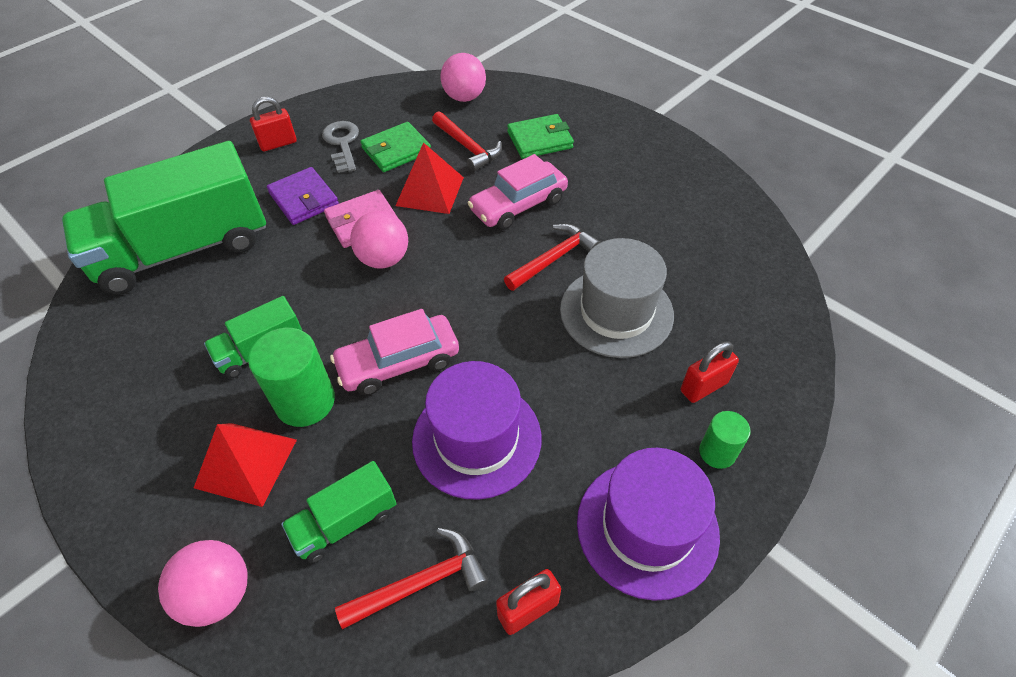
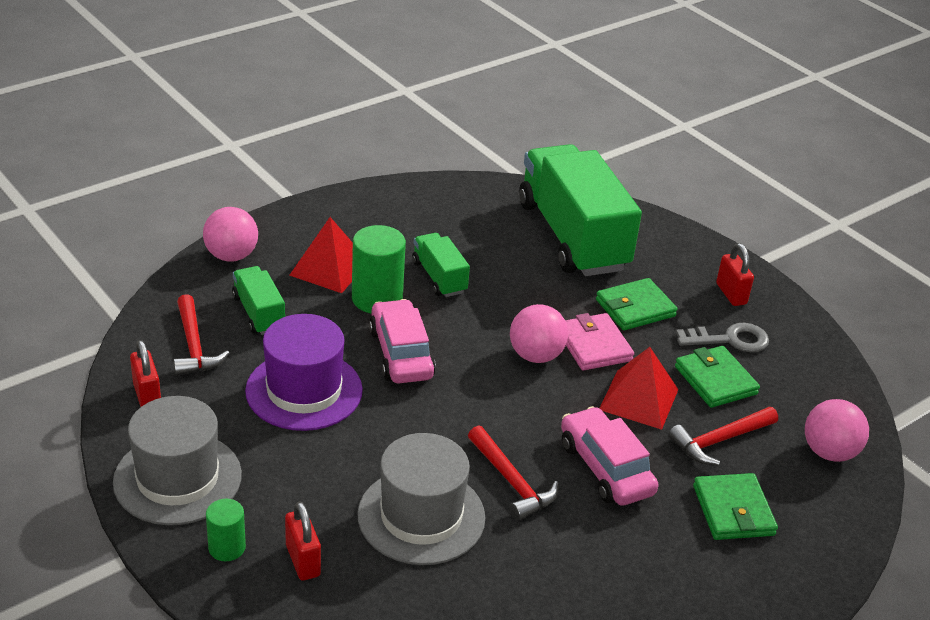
camera: 95 degrees right, 15 degrees down
purple wallet [267,167,339,225] -> green wallet [596,278,678,330]
purple hat [577,448,720,601] -> grey hat [113,396,242,525]

